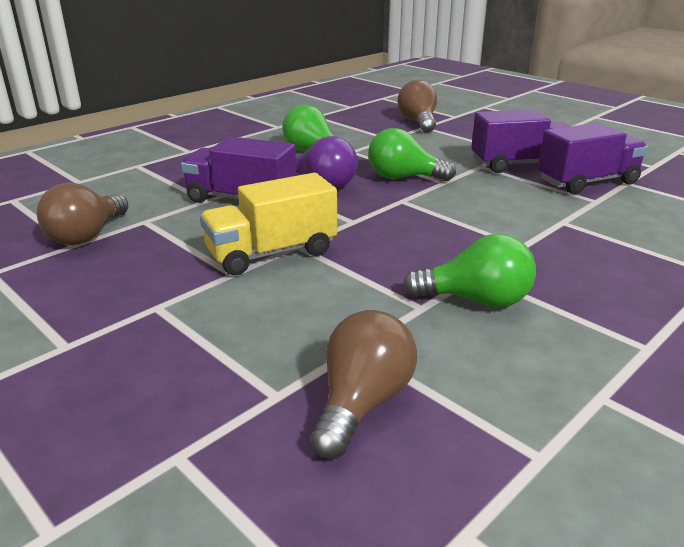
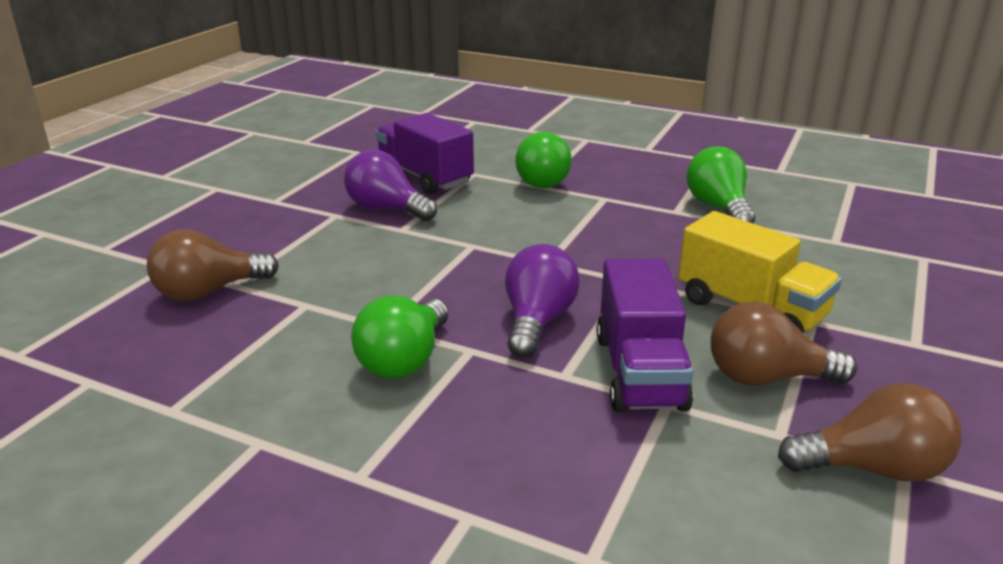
camera: 110 degrees left, 0 degrees up
brown light bulb [311,310,417,459] -> brown light bulb moved to [711,302,857,386]
green light bulb [368,128,456,181] -> green light bulb moved to [515,132,572,188]
purple truck [471,109,569,173] -> purple light bulb [344,150,437,221]

